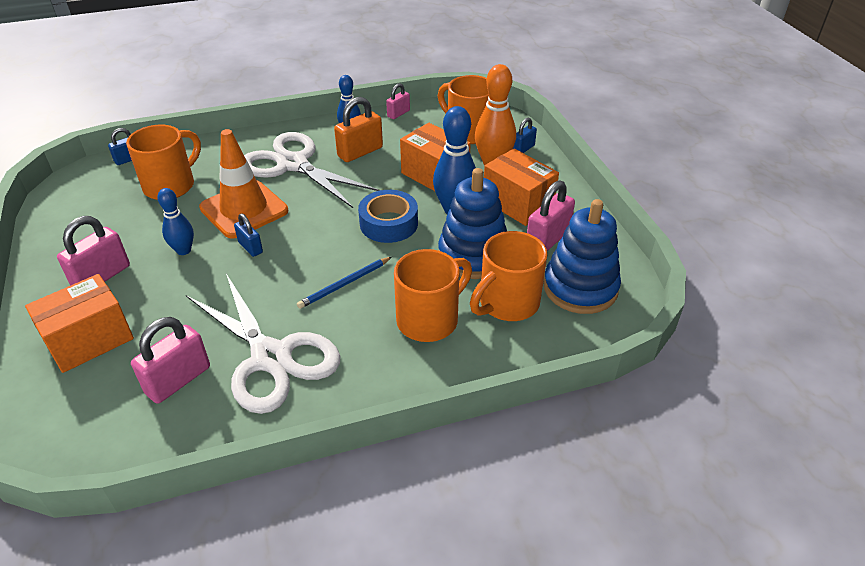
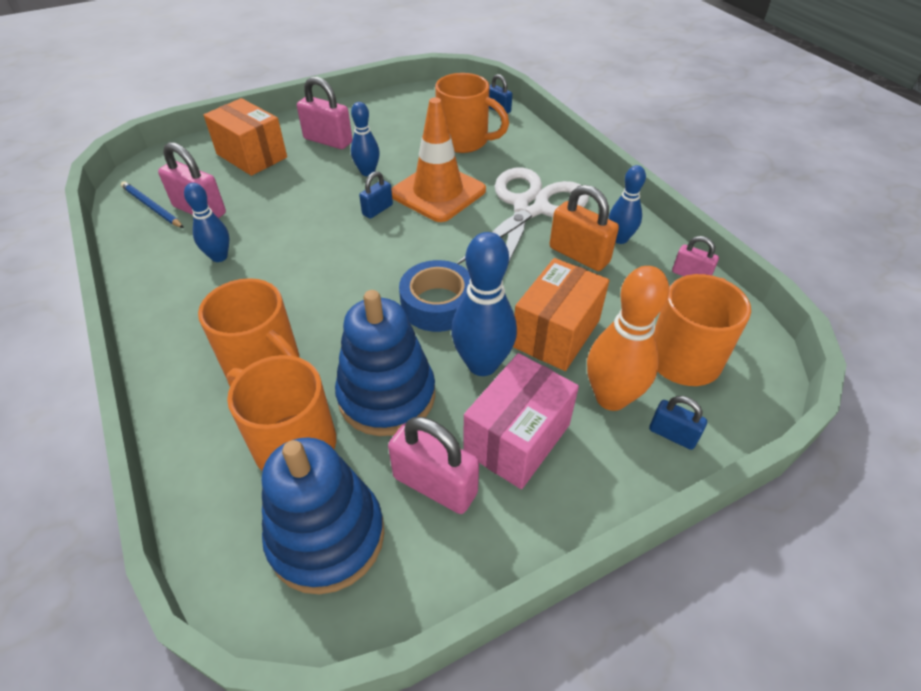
camera: 80 degrees right, 5 degrees up
white scissors [186,274,340,414] -> blue bowling pin [184,183,229,262]
blue pencil [297,257,392,309] -> blue pencil moved to [121,181,184,228]
orange box [484,148,559,226] -> pink box [463,353,579,489]

